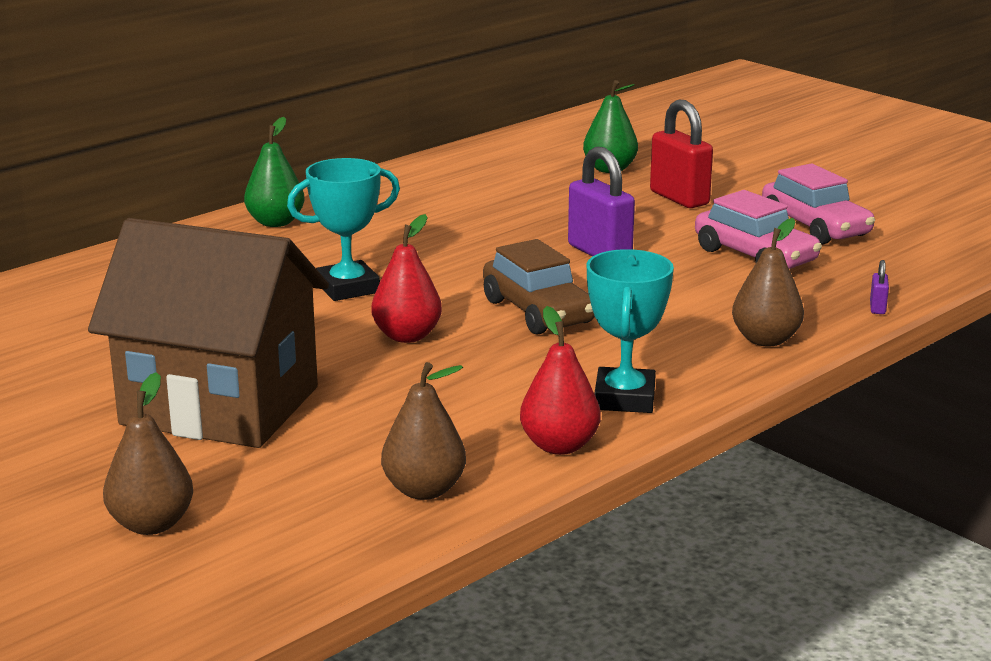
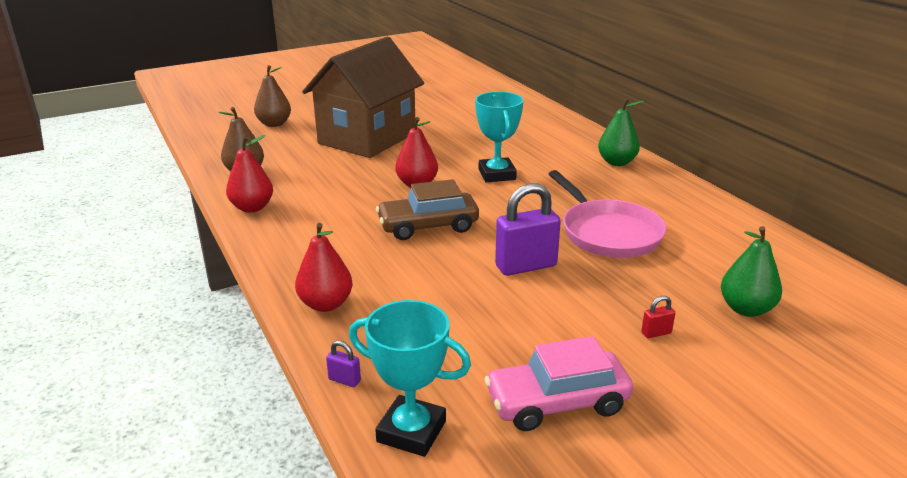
camera: 105 degrees right, 5 degrees up
turquoise trophy [586,249,674,413] -> turquoise trophy moved to [349,300,471,457]
red padlock [650,100,713,208] -> red padlock [641,296,675,338], size x0.43
pink car [695,190,822,269] -> none
brown pear [732,218,804,347] -> red pear [295,223,353,312]
none -> pink pan [549,170,667,258]

